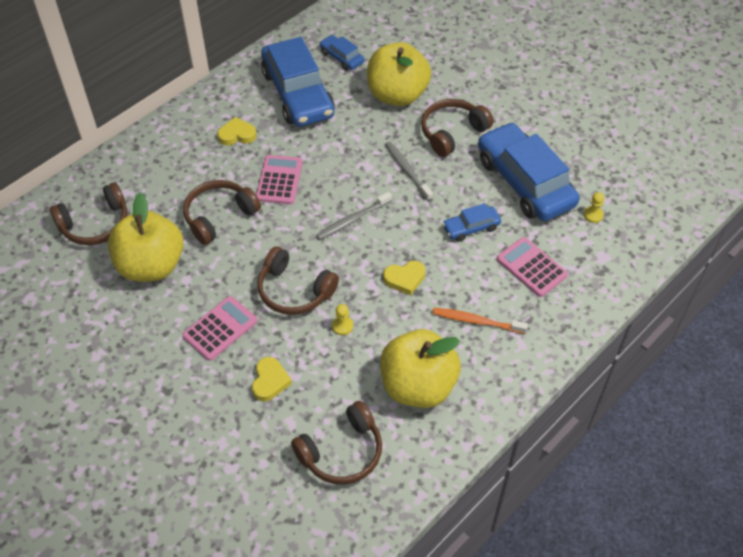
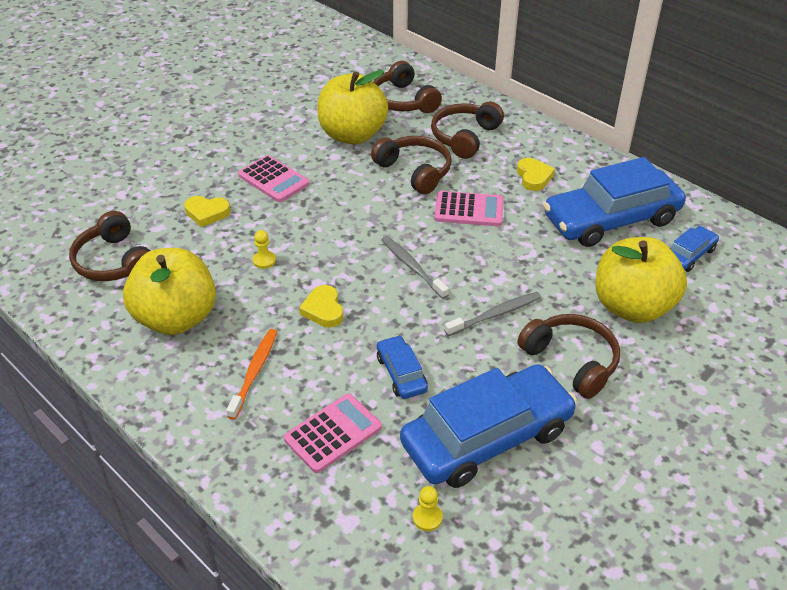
camera: 90 degrees right, 10 degrees down
brown headphones [257,247,339,315] -> brown headphones moved to [431,102,504,159]

